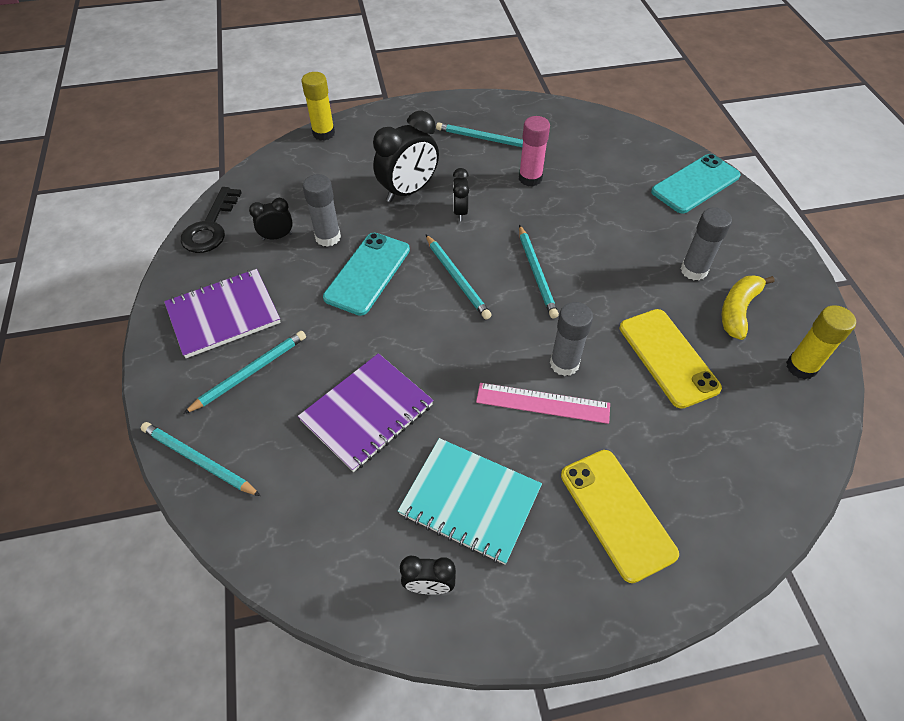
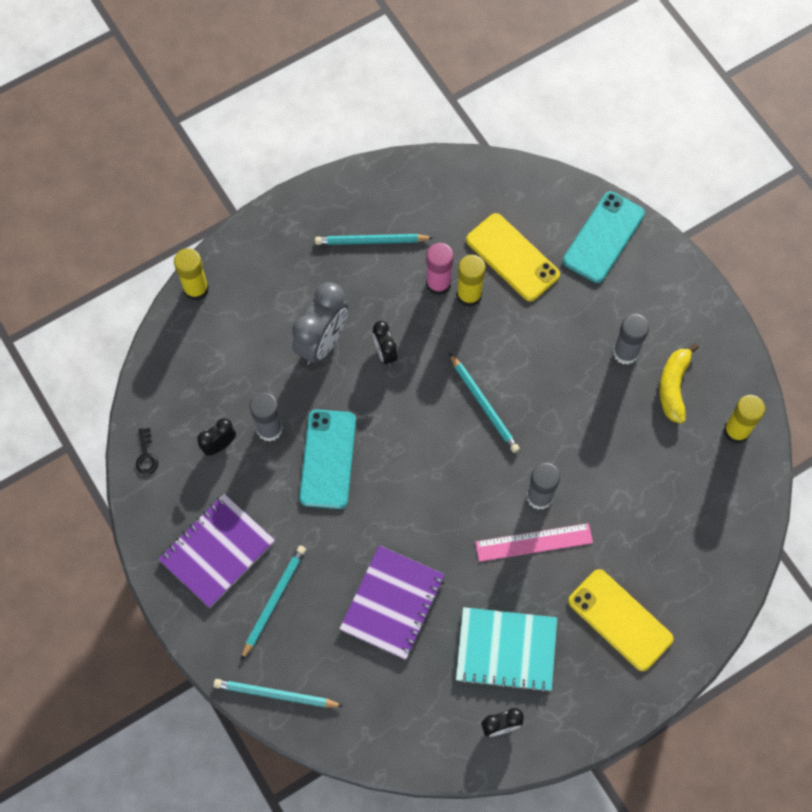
camera: 20 degrees left, 15 degrees up
black key [181,187,242,253] -> black key [136,428,158,475], size x0.51
black clock [373,111,439,202] -> grey clock [292,282,348,365]
turquoise pencil [425,234,491,320] -> none
yellow phone [620,309,722,409] -> yellow phone moved to [466,213,560,301]
none -> yellow glue stick [457,255,486,307]

